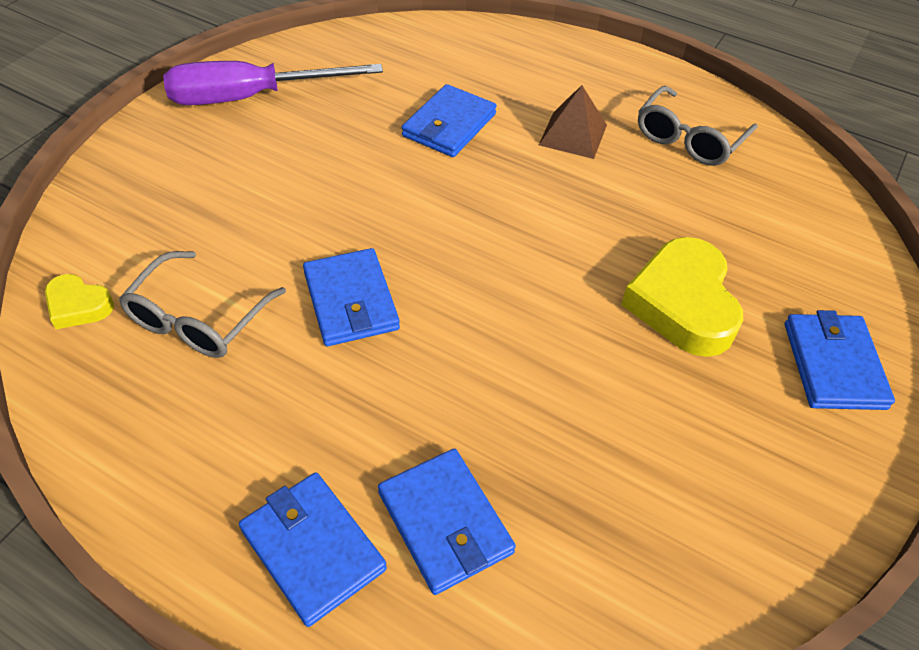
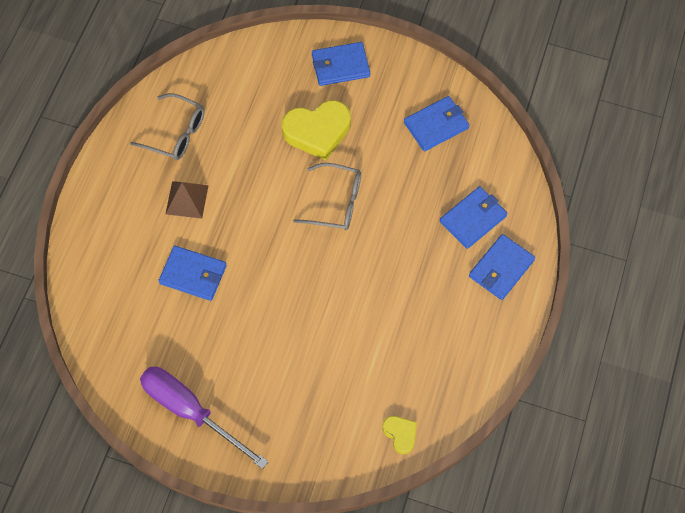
camera: 100 degrees left, 15 degrees up
yellow heart [45,274,114,329] -> yellow heart turned 45 degrees counterclockwise [383,416,417,454]
grey glasses [119,251,286,358] -> grey glasses moved to [293,163,361,231]
purple screwdriver [163,61,383,105] -> purple screwdriver turned 150 degrees clockwise [140,367,268,469]
blue wallet [303,248,400,346] -> blue wallet moved to [404,96,469,151]

